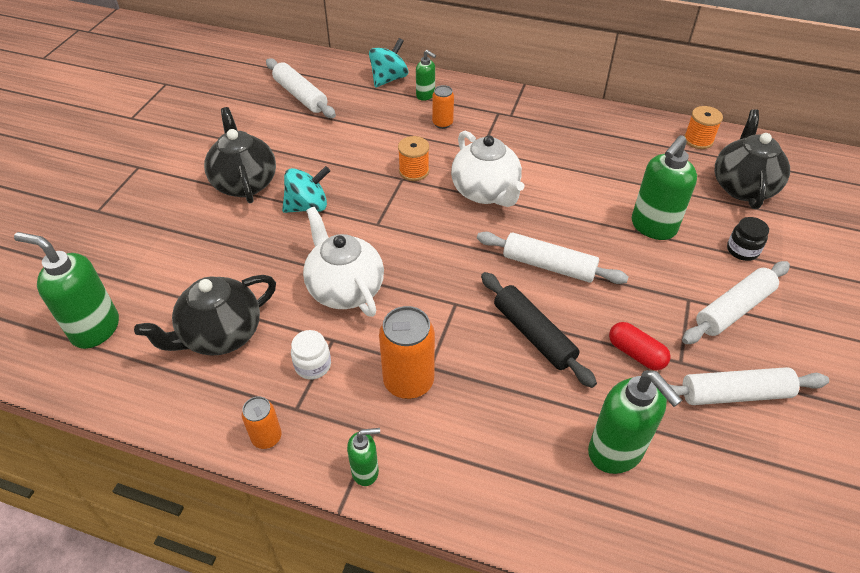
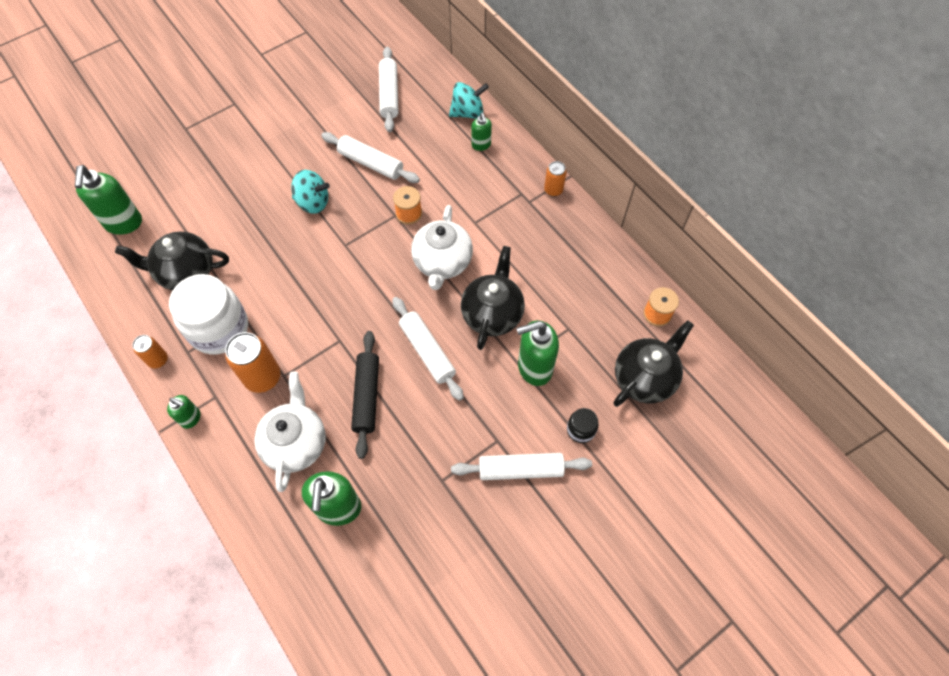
camera: 35 degrees right, 15 degrees up
green soap dispenser [14,232,119,349] -> green soap dispenser turned 150 degrees counterclockwise [75,165,142,235]
black teapot [204,107,276,203] -> black teapot moved to [461,246,525,350]
white jar [291,330,331,380] -> white jar [169,274,248,354], size x2.24
white teapot [303,207,384,317] -> white teapot moved to [254,372,326,492]
orange can [432,85,454,129] -> orange can moved to [544,161,567,197]
red capsule [609,322,671,370] -> none
white rolling pin [669,367,829,405] -> white rolling pin moved to [321,132,420,183]

